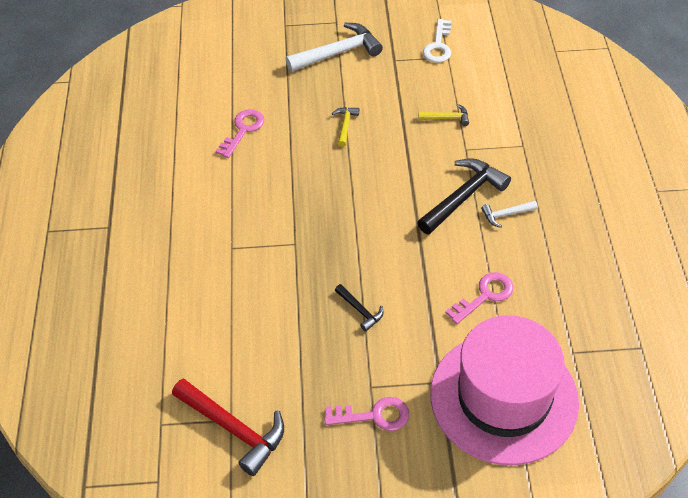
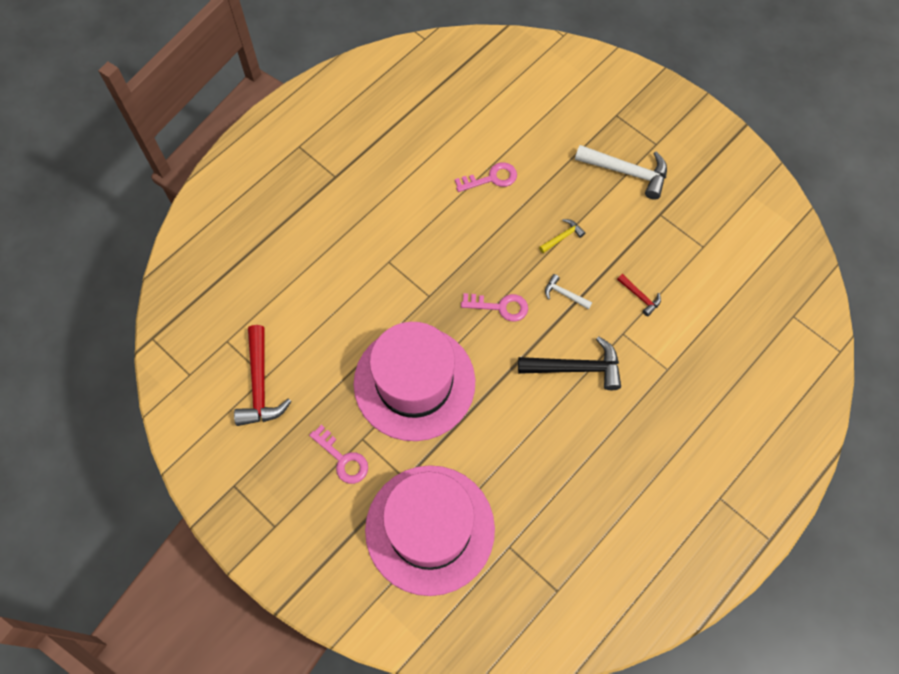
camera: 45 degrees right, 15 degrees up
black hammer [335,284,384,332] -> pink hat [354,322,475,441]
yellow hammer [418,104,469,126] -> red hammer [617,274,661,316]
white key [423,19,452,63] -> none
pink key [445,272,513,324] -> pink key moved to [461,293,528,322]
white hammer [481,201,538,228] -> white hammer moved to [545,274,592,310]

